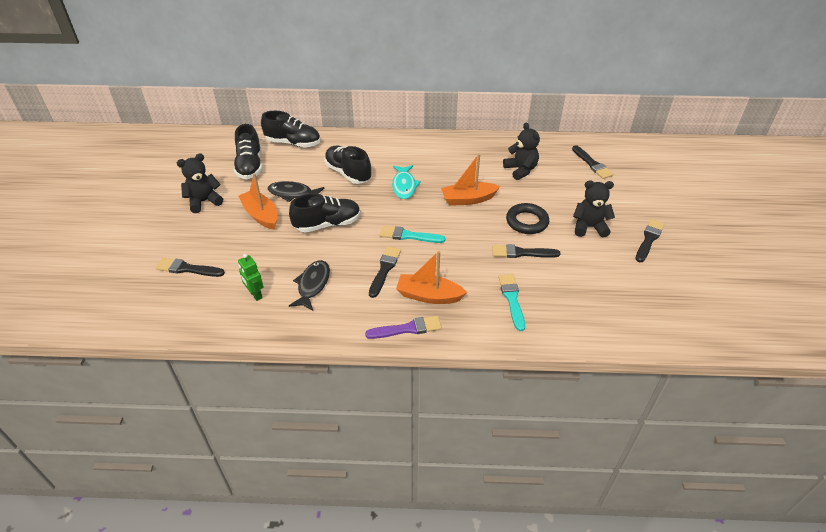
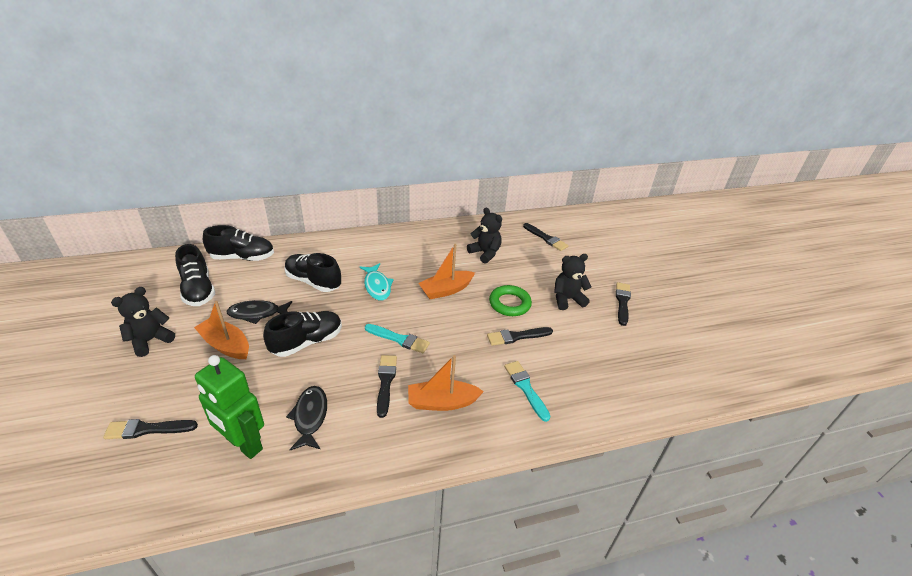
camera: 20 degrees left, 5 degrees down
green robot [238,254,264,301] -> green robot [195,355,264,459], size x1.92
purple brush [365,316,442,339] -> none
turquoise brush [380,226,445,243] -> turquoise brush turned 150 degrees counterclockwise [365,324,430,353]
black ring [506,203,549,234] -> green ring [489,285,532,316]

